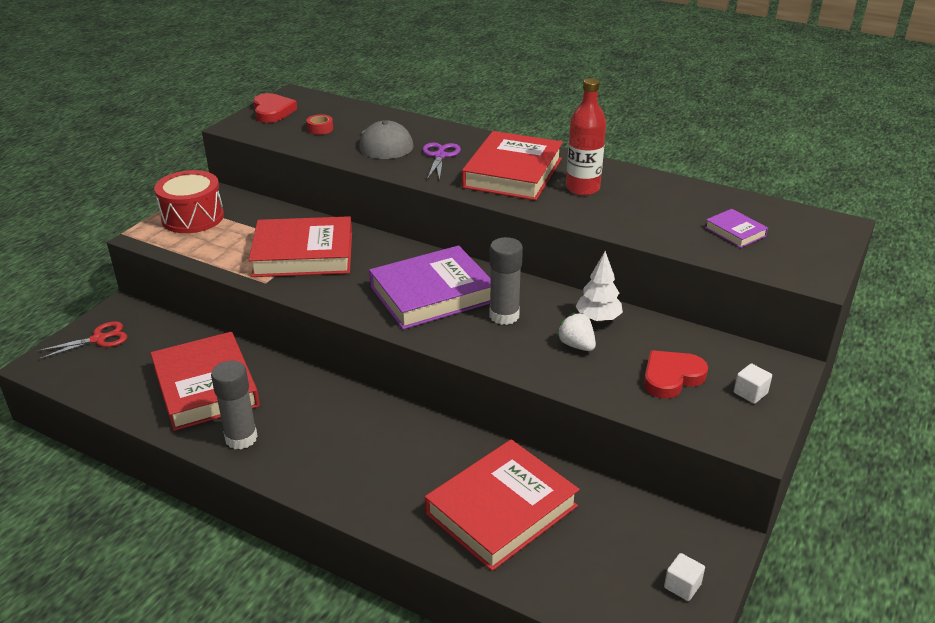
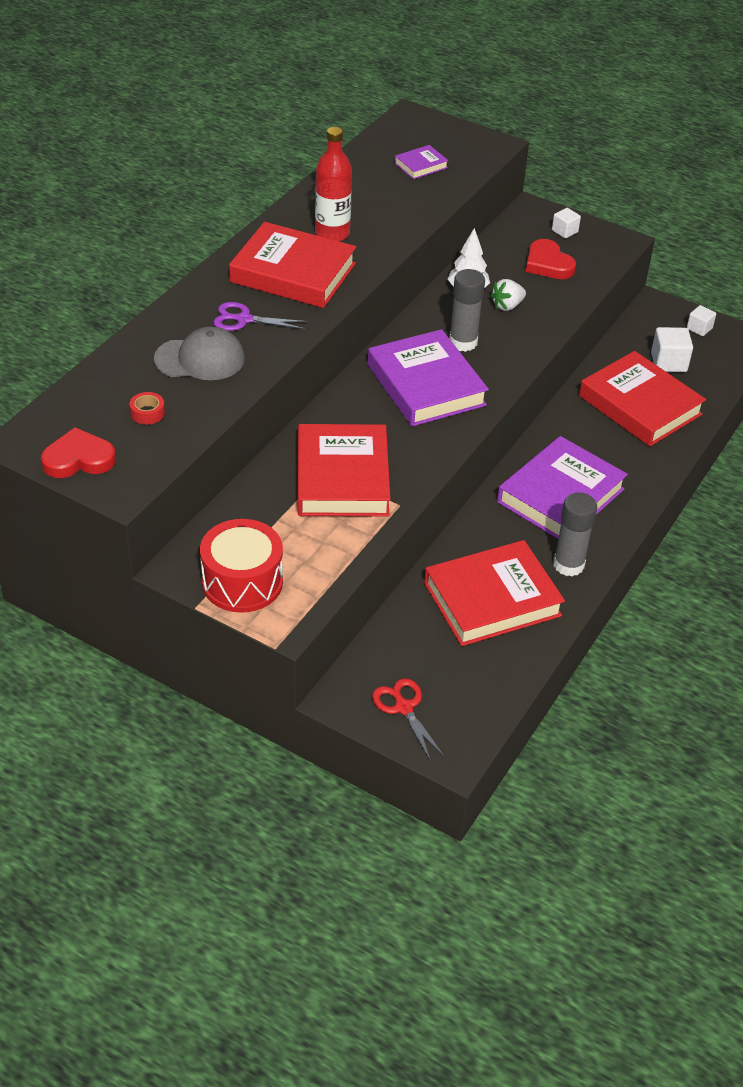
camera: 90 degrees left, 10 degrees up
none -> purple book [497,436,628,539]
none -> white cube [651,327,693,372]

